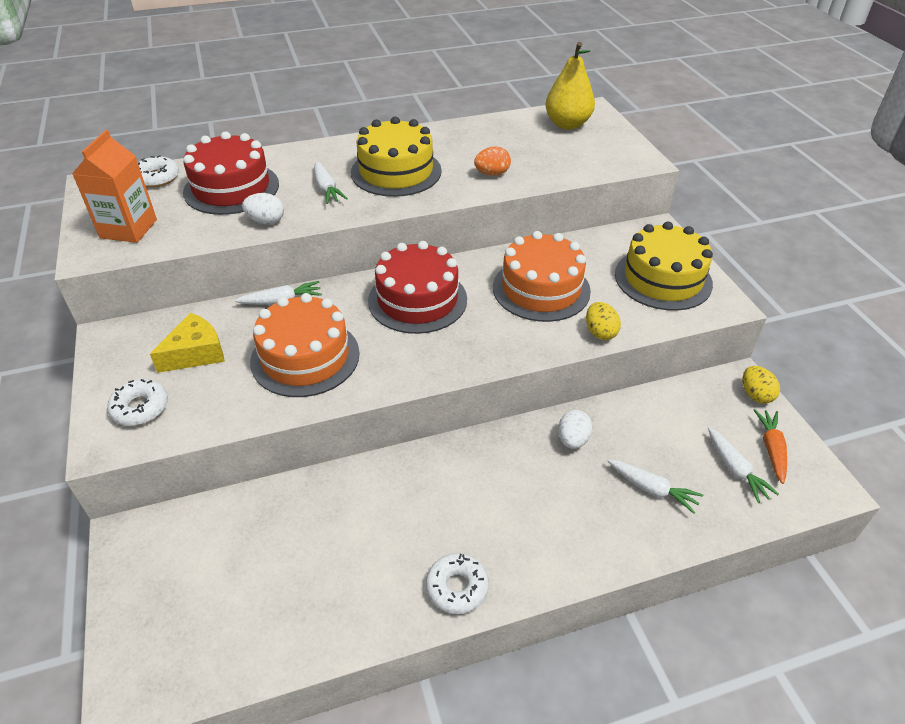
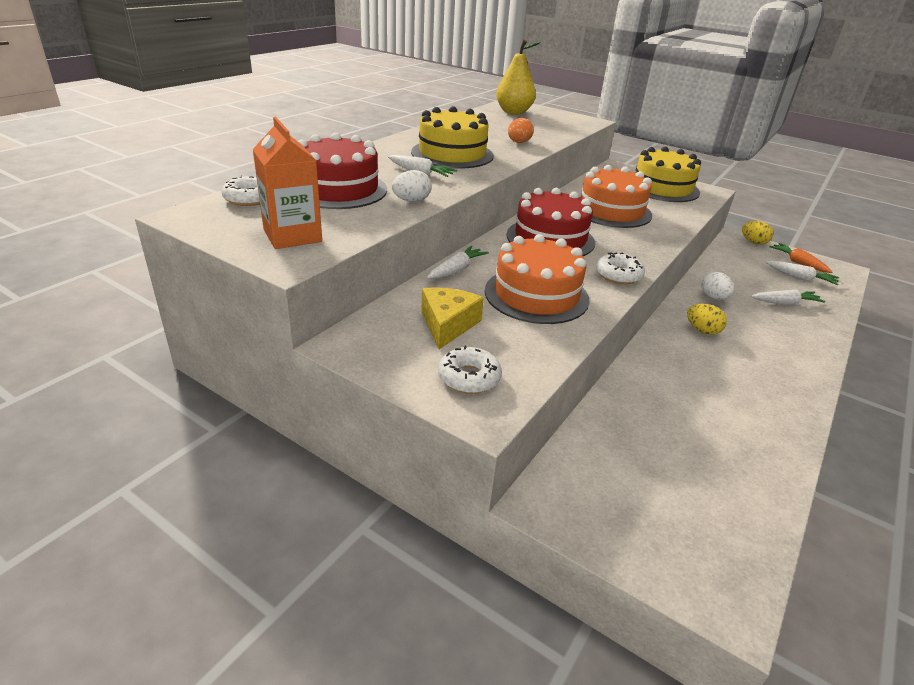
camera: 40 degrees left, 10 degrees down
white donut [426,553,489,614] -> white donut moved to [596,252,645,284]
yellow egg [586,302,621,340] -> yellow egg moved to [687,304,727,335]

